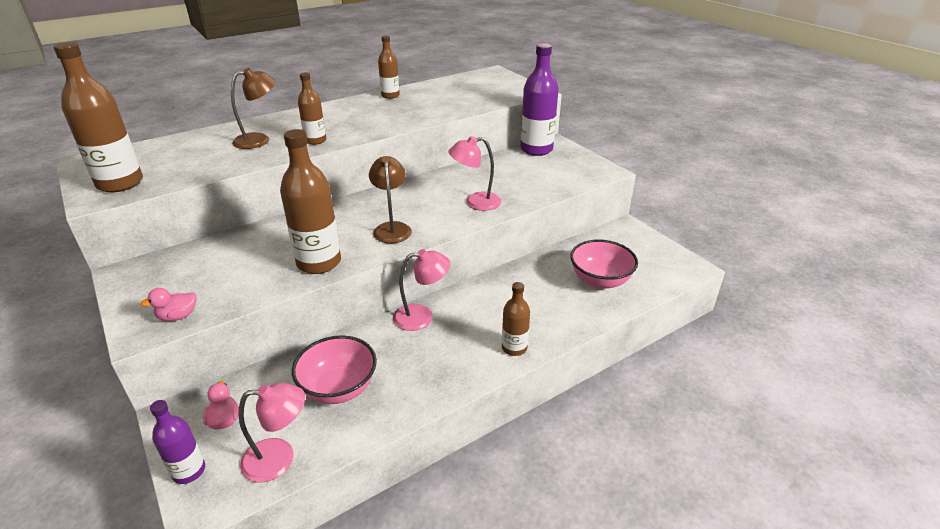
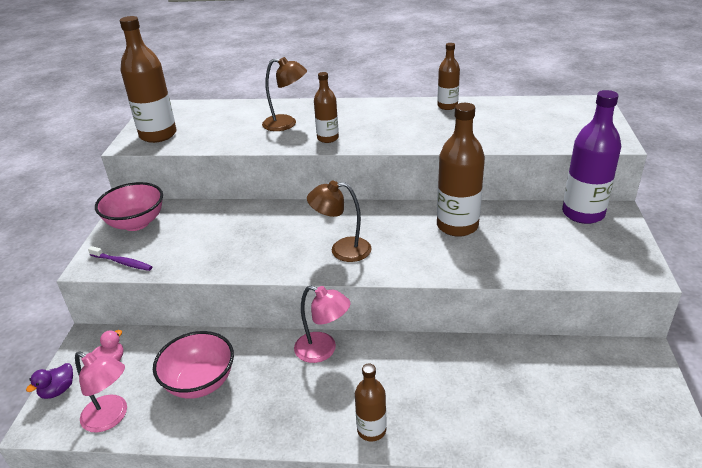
camera: 40 degrees right, 0 degrees up
pink duck [141,288,197,321] -> purple toothbrush [88,246,152,271]
purple bottle [150,400,205,484] -> purple duck [26,363,73,399]
brown bottle [280,129,341,274] -> brown bottle moved to [437,103,485,237]
brown lamp [369,156,412,243] -> brown lamp turned 120 degrees counterclockwise [307,181,372,262]
pink lamp [448,136,502,211] -> none
pink bowl [570,239,638,289] -> pink bowl moved to [95,182,163,231]

